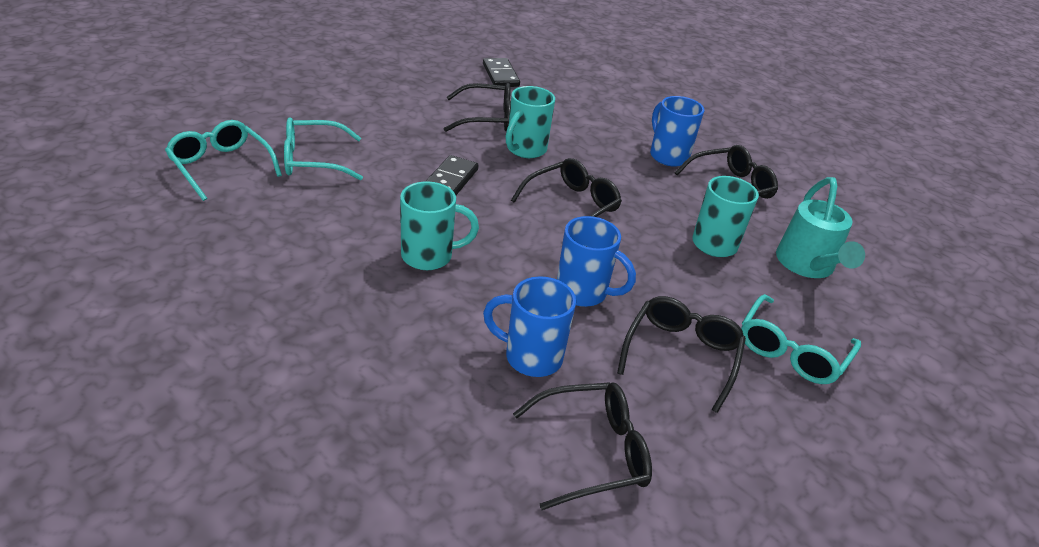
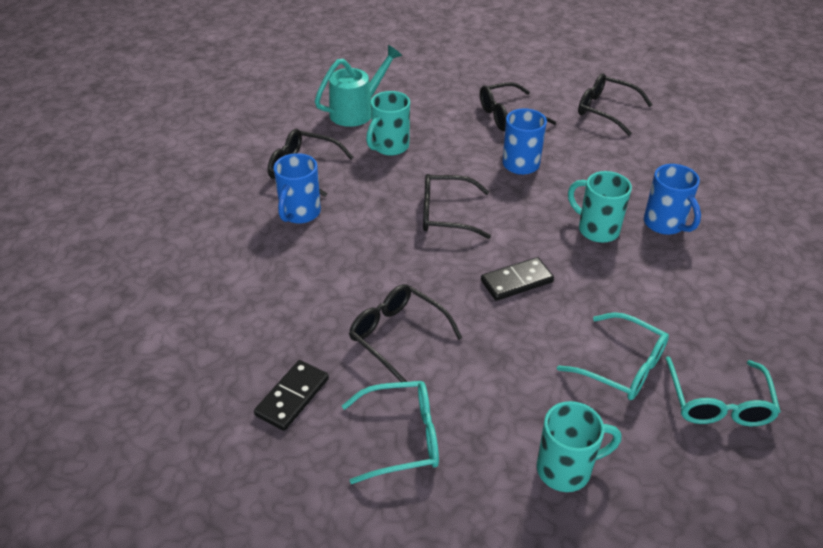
camera: 130 degrees left, 5 degrees up
blue mug [483,276,576,377] -> blue mug moved to [644,164,701,235]
turquoise mug [506,86,555,158] -> turquoise mug moved to [537,401,621,492]
turquoise glasses [741,294,861,384] -> turquoise glasses moved to [342,381,439,484]

